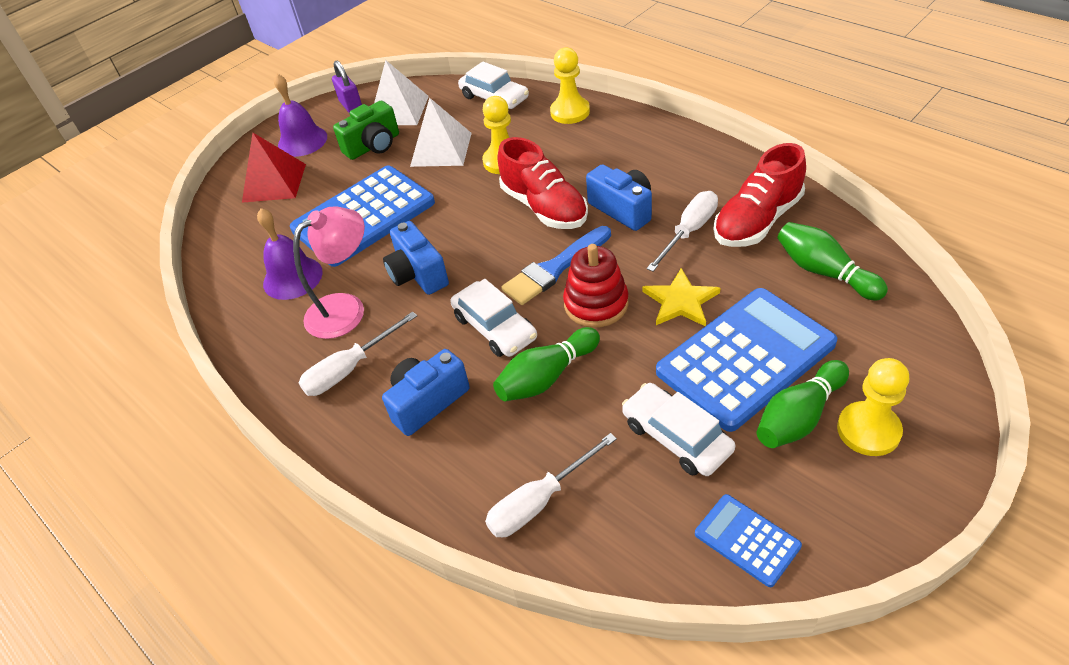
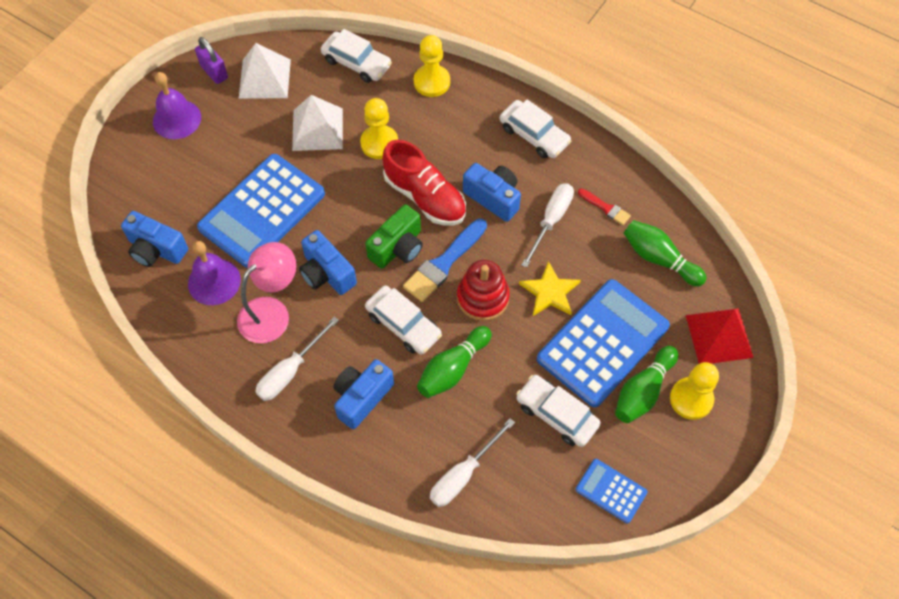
camera: 15 degrees left, 15 degrees up
red pyramid [242,133,306,203] -> red pyramid moved to [686,308,754,364]
green camera [333,101,399,160] -> green camera moved to [365,204,423,269]
red shoe [713,143,806,247] -> red brush [578,189,631,225]
none -> blue camera [121,211,188,267]
none -> white car [500,99,571,158]

